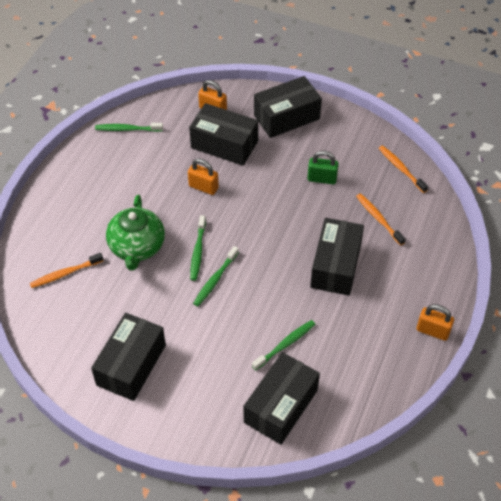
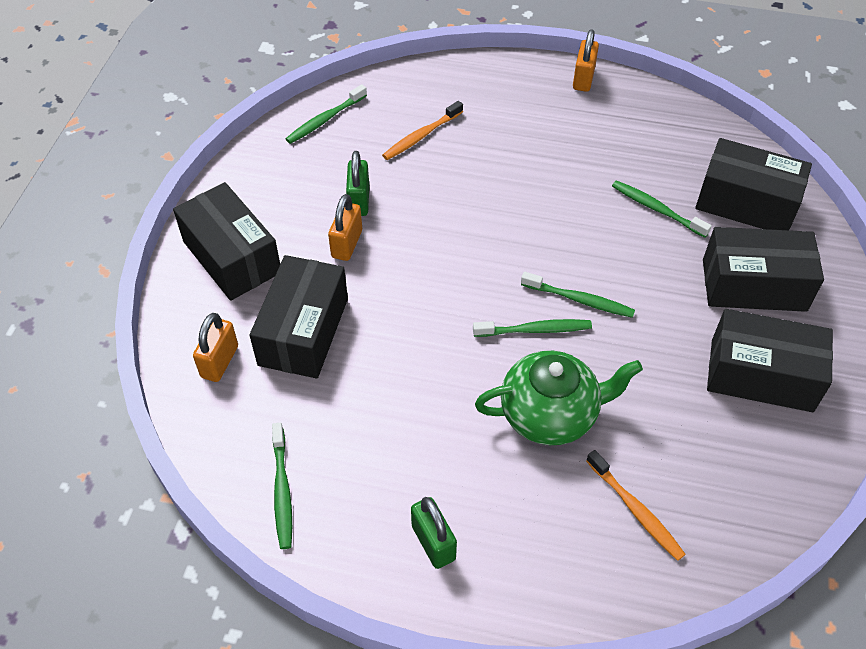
camera: 100 degrees left, 0 degrees up
orange padlock [188,158,219,195] -> orange padlock moved to [328,194,362,261]
black box [310,218,364,296] -> black box moved to [703,227,824,312]
orange toothbrush [379,145,428,193] -> green toothbrush [286,84,367,144]
none -> green padlock [411,497,457,569]

